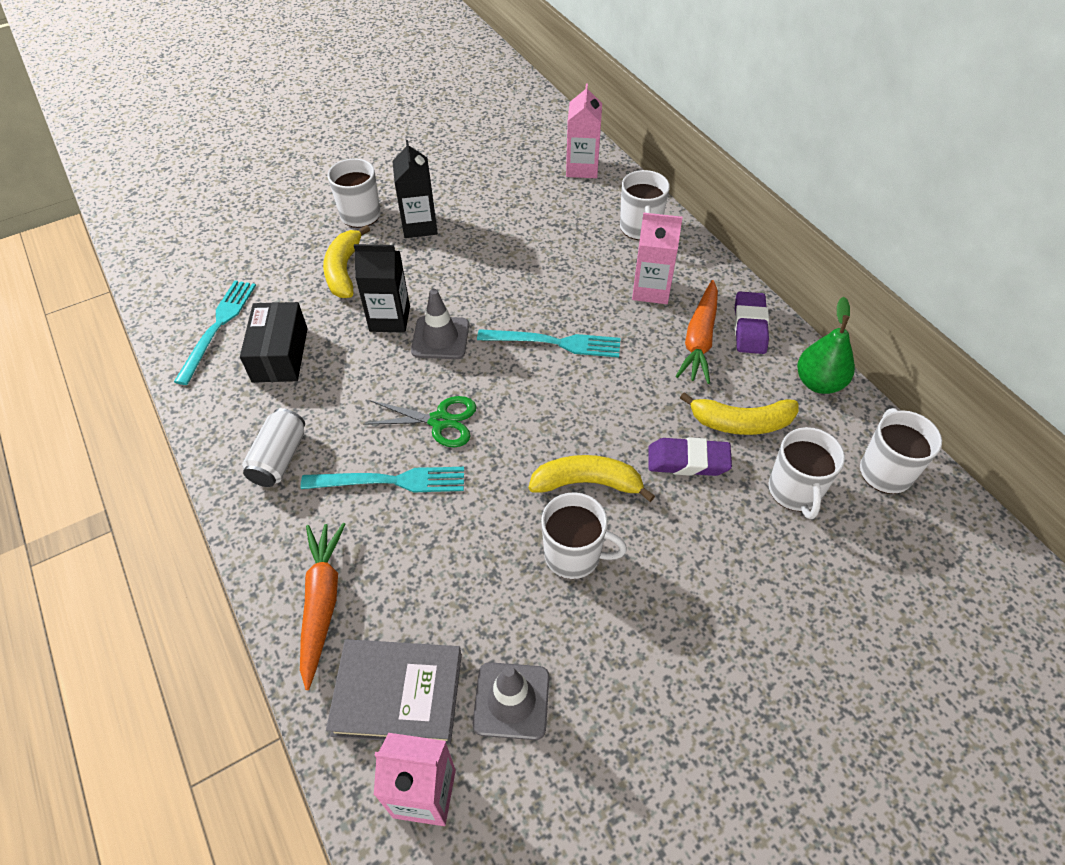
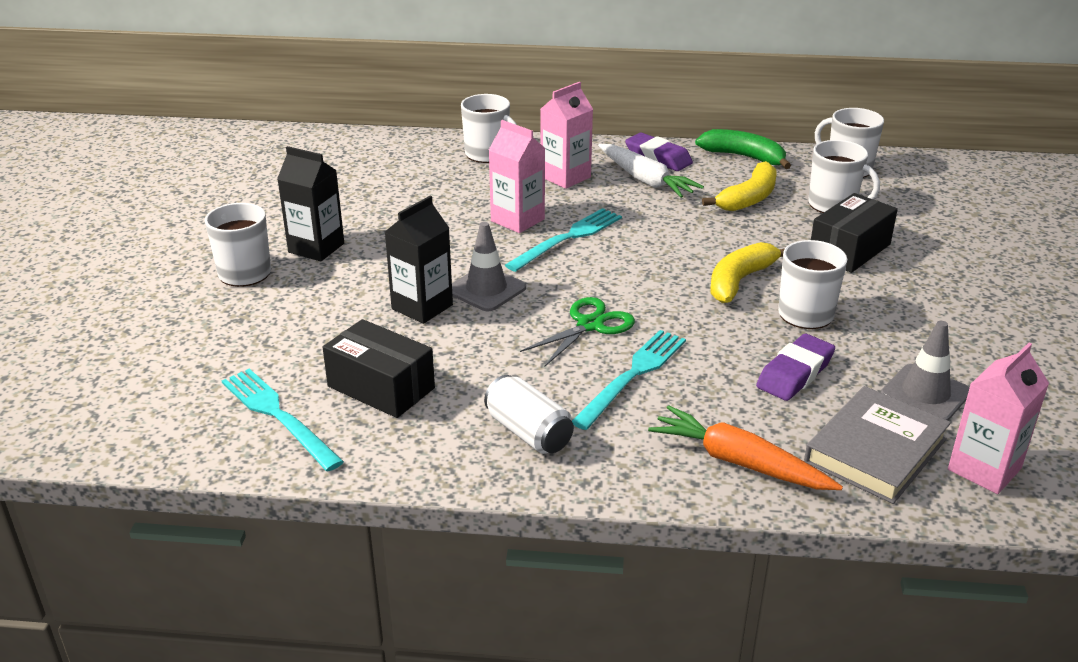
camera: 55 degrees left, 20 degrees down
yellow banana [323,225,370,298] -> none
pink carton [566,83,602,178] -> pink carton moved to [489,120,545,233]
purple eraser [648,437,732,476] -> purple eraser moved to [756,334,835,401]
orange carrot [675,280,718,384] -> white carrot [598,144,704,198]
green pear [797,297,855,394] -> green banana [695,129,791,169]
none -> black box [811,193,898,273]

